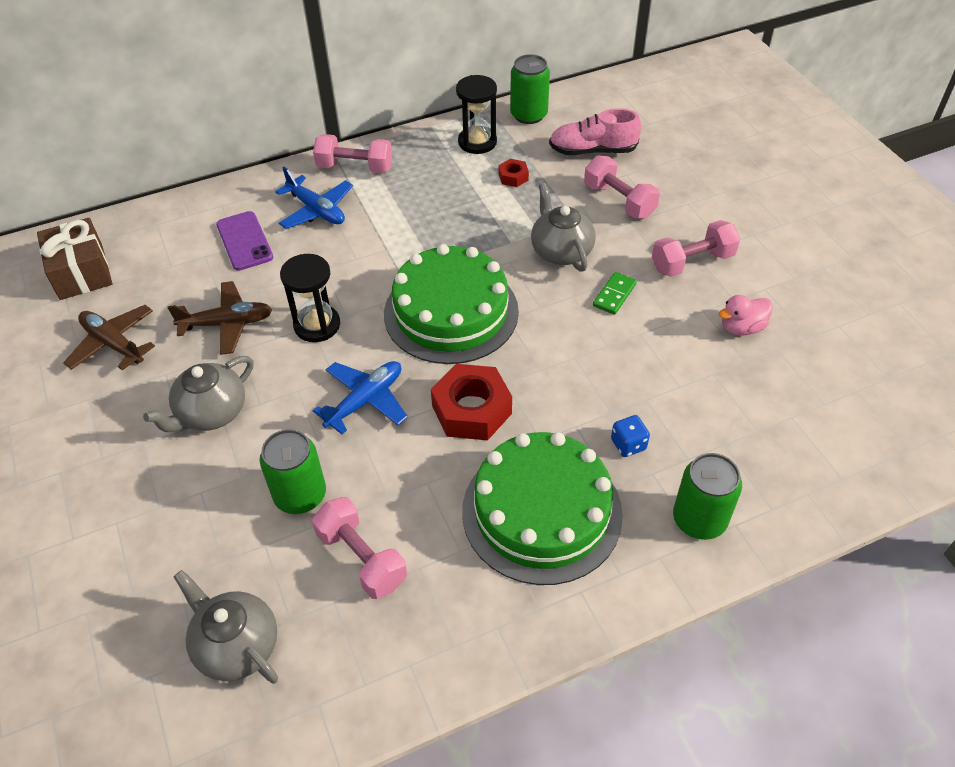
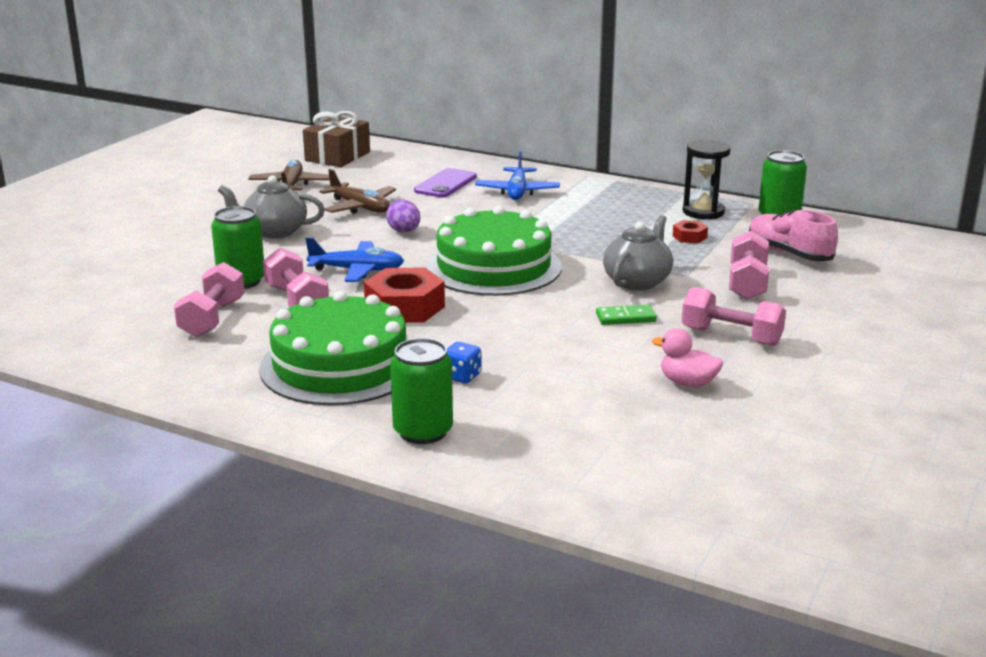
camera: 50 degrees right, 25 degrees down
grey teapot [174,570,278,684] -> none
black hourglass [280,254,340,342] -> purple egg [386,200,420,233]
pink dumbbell [313,134,392,174] -> pink dumbbell moved to [263,248,329,307]

